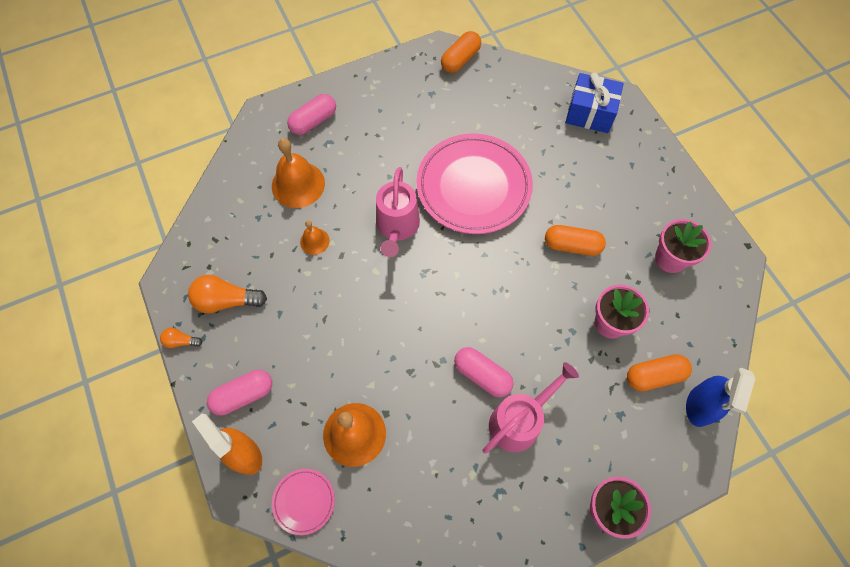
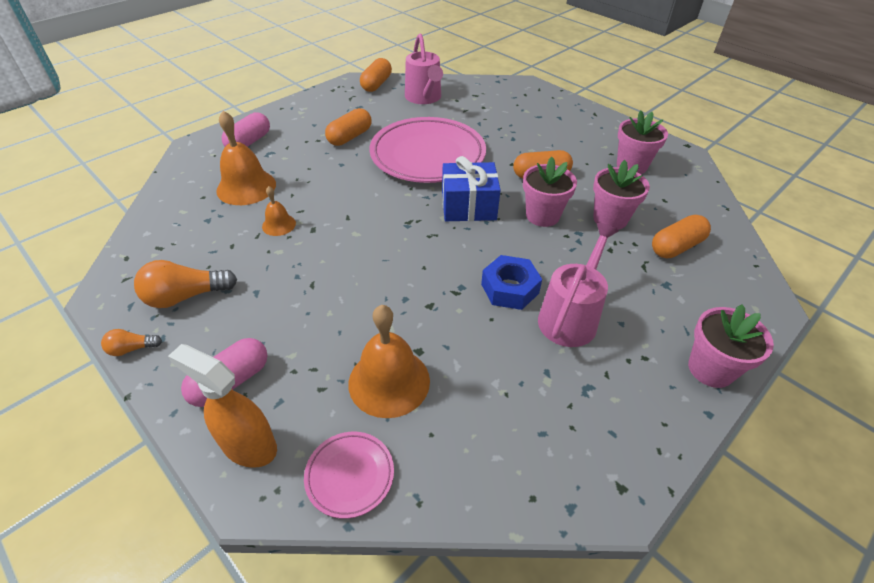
camera: 20 degrees left, 20 degrees down
pink watering can [376,167,420,257] -> pink watering can moved to [405,33,443,104]
pink capsule [454,347,514,397] -> blue nut [481,255,542,310]
blue gift [565,73,624,133] -> blue gift moved to [442,156,501,221]
blue spray bottle [686,368,755,427] -> none
none -> orange capsule [325,108,372,146]
none -> pink flower pot [523,157,577,227]

